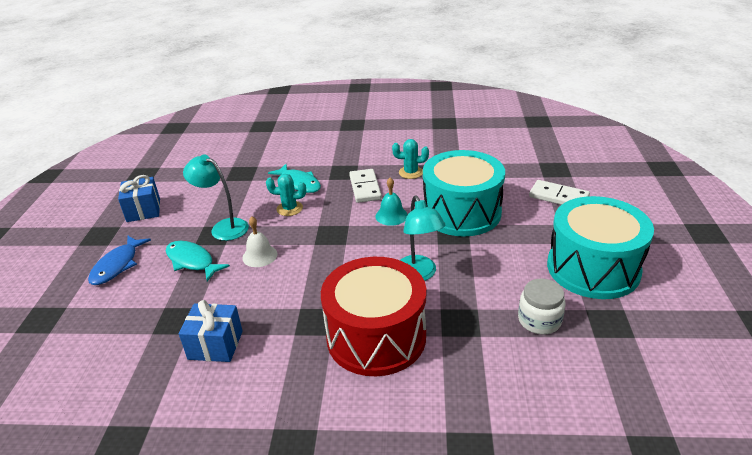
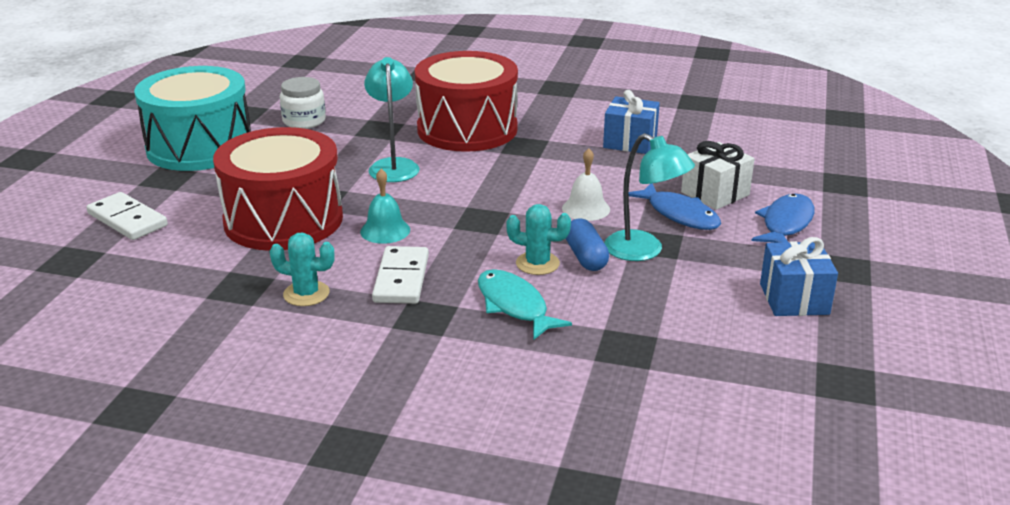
camera: 170 degrees left, 5 degrees down
turquoise fish [166,241,230,281] -> blue fish [629,183,721,230]
turquoise drum [423,150,505,237] -> red drum [213,127,343,251]
none -> blue capsule [566,219,609,271]
none -> white gift [681,141,755,210]

